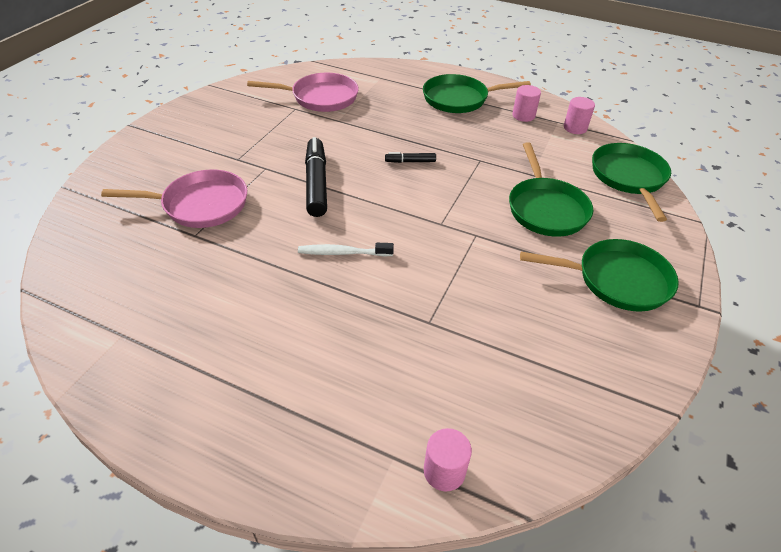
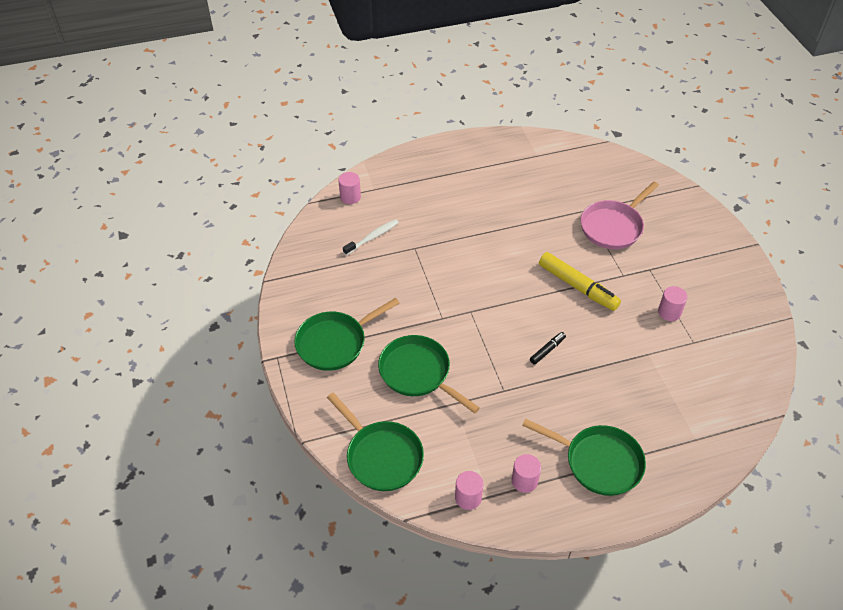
camera: 140 degrees right, 5 degrees up
pink pan [247,73,359,112] -> none
white toothbrush [298,243,394,256] -> white toothbrush moved to [343,219,399,255]
black marker [305,137,327,217] -> yellow marker [539,252,621,311]
green pan [423,74,531,113] -> green pan turned 75 degrees clockwise [522,419,646,496]
none -> pink cylinder [658,286,688,321]

